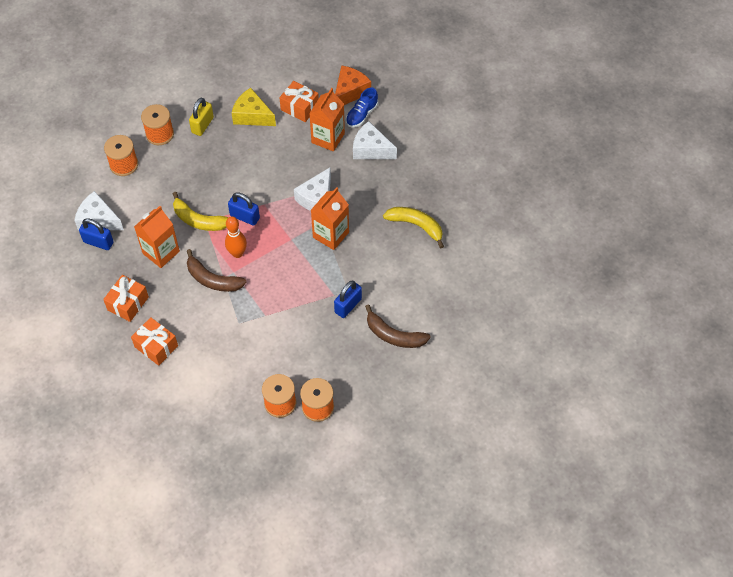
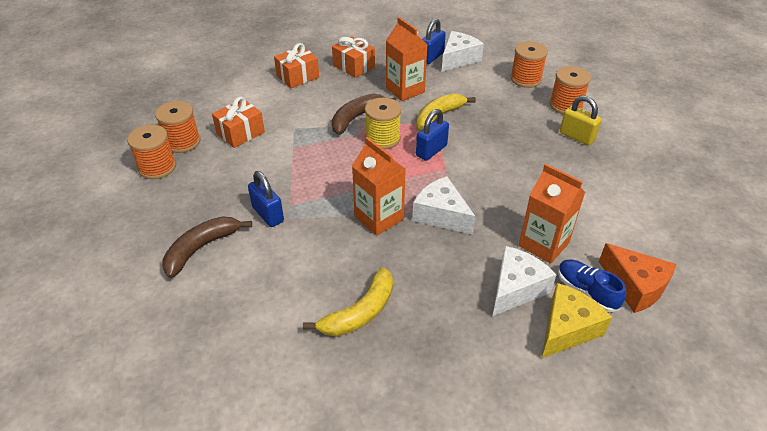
camera: 105 degrees right, 15 degrees down
orange bowling pin [225,216,247,258] -> yellow spool [365,98,401,149]
yellow cheese [232,88,276,126] -> yellow cheese moved to [542,283,612,358]
orange gift [280,81,319,122] -> orange gift moved to [212,97,265,148]

